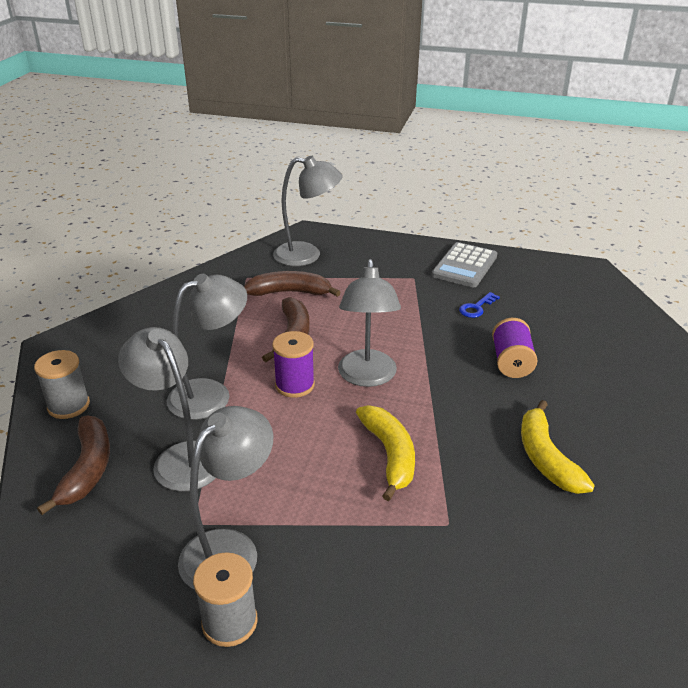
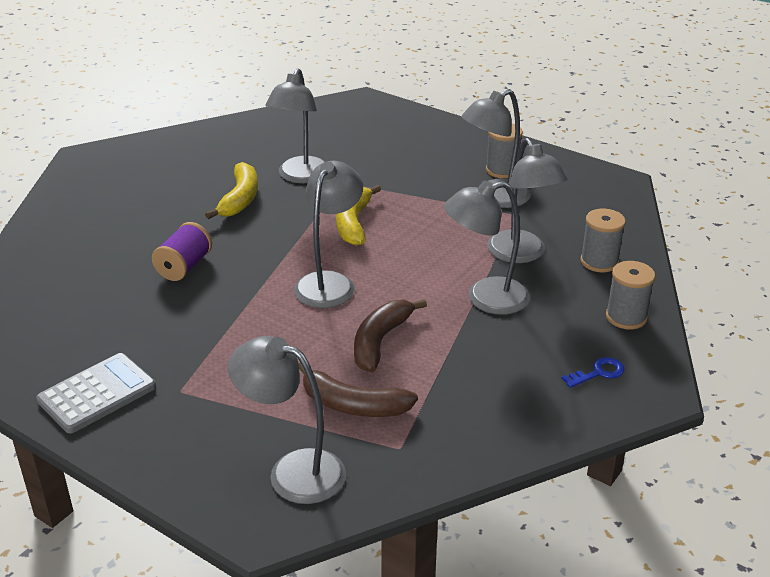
camera: 160 degrees left, 0 degrees up
brown banana [37,415,110,515] -> grey spool [580,209,626,272]
purple spool [272,331,315,398] -> none
blue key [459,292,500,318] -> blue key moved to [562,357,624,388]
none -> grey lamp [266,68,325,183]

